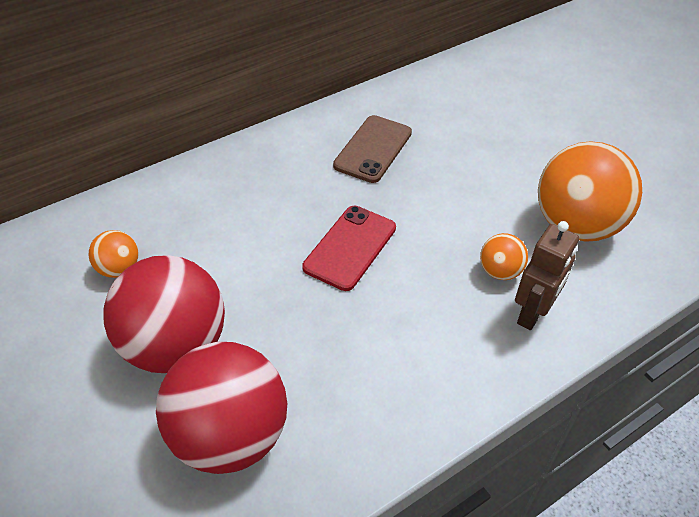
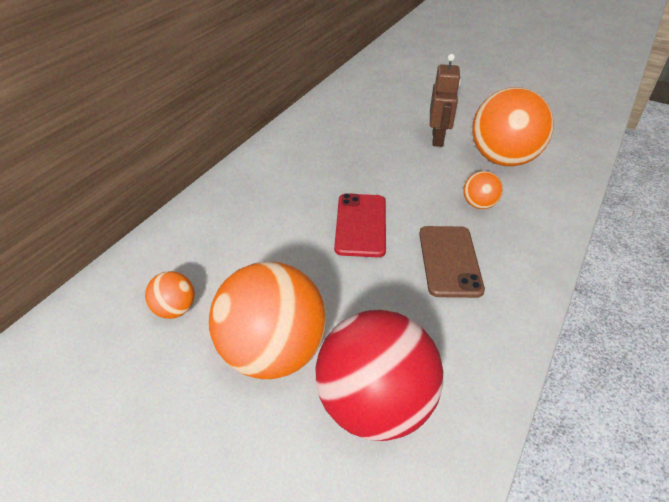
camera: 25 degrees left, 5 degrees down
red ball [104,255,225,373] -> orange ball [209,261,326,379]
brown phone [333,115,412,183] -> brown phone moved to [419,226,485,298]
brown robot [515,221,579,330] -> brown robot moved to [430,54,461,147]

